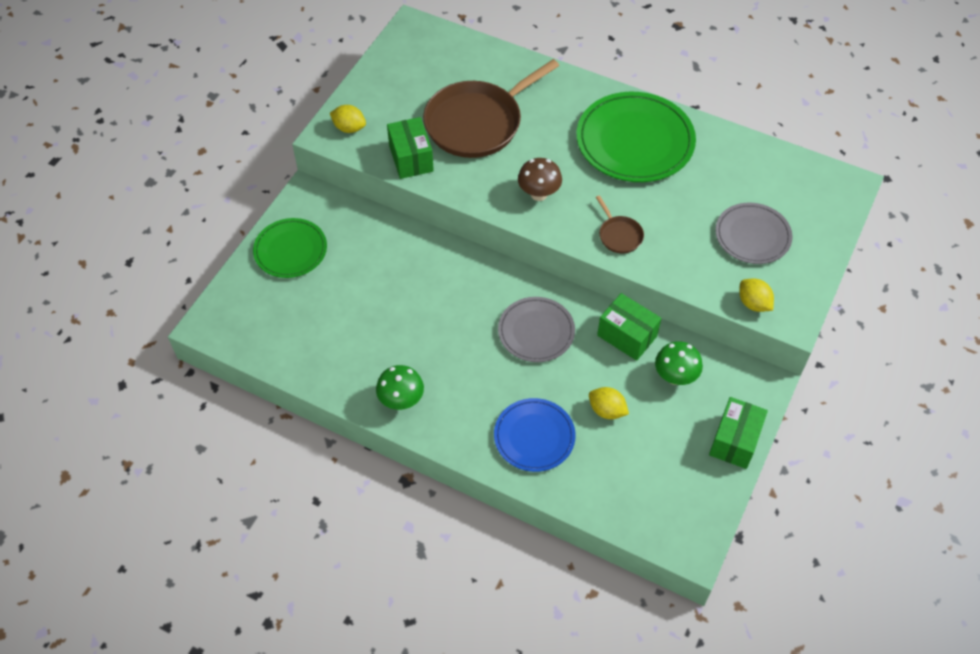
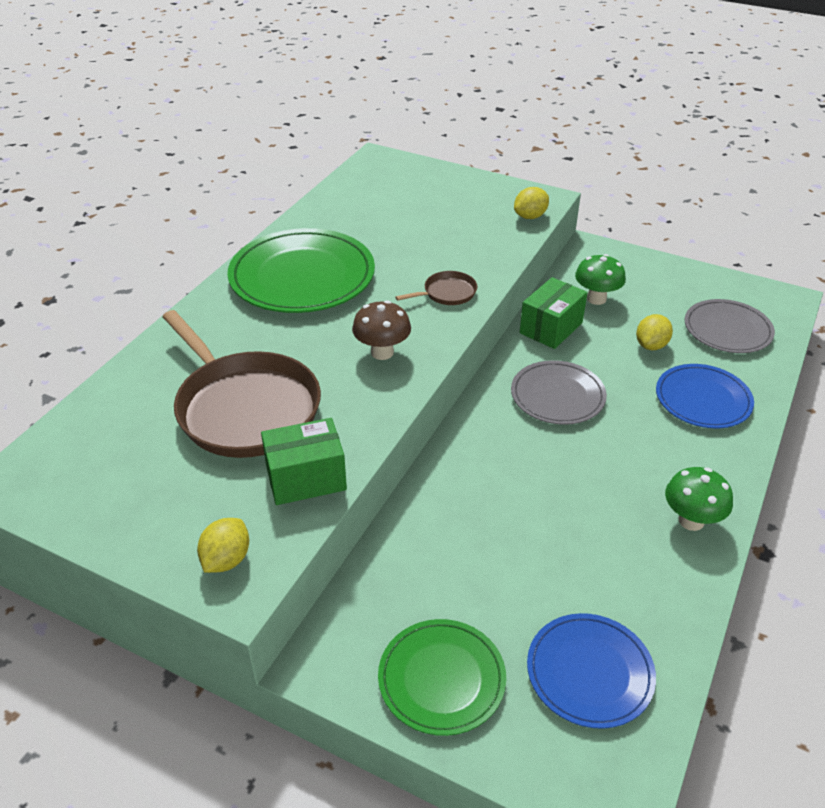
camera: 90 degrees left, 15 degrees down
green box [709,397,768,469] -> none
grey plate [715,203,793,264] -> grey plate moved to [685,299,775,353]
none -> blue plate [527,613,656,729]

